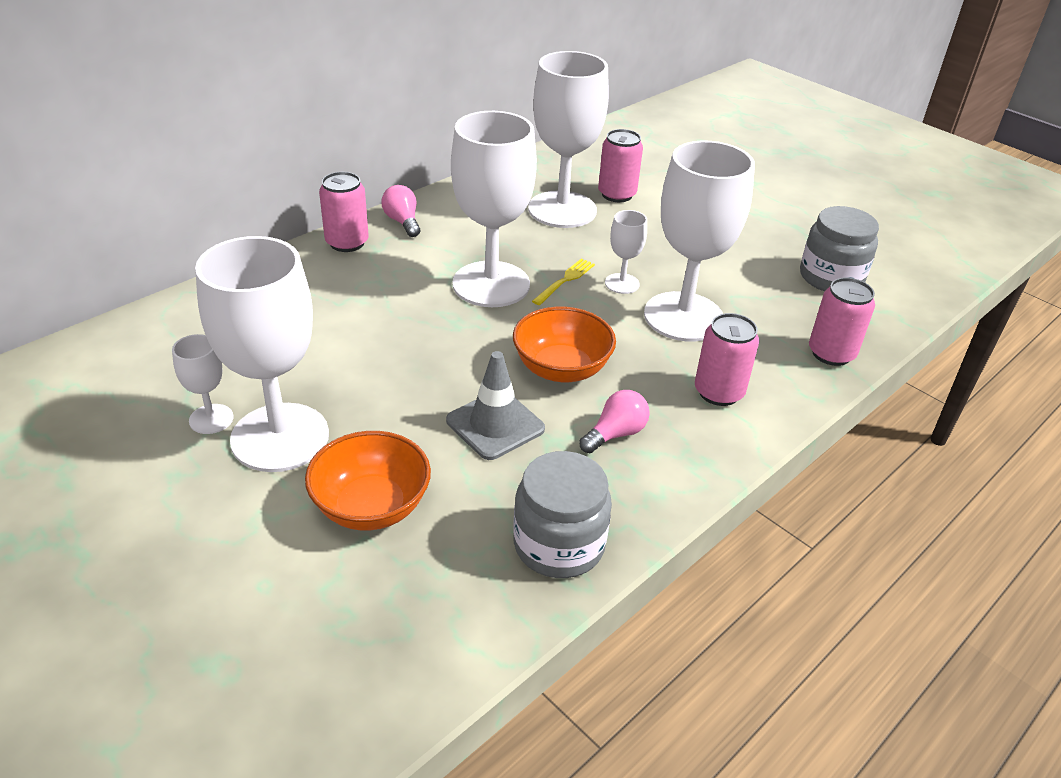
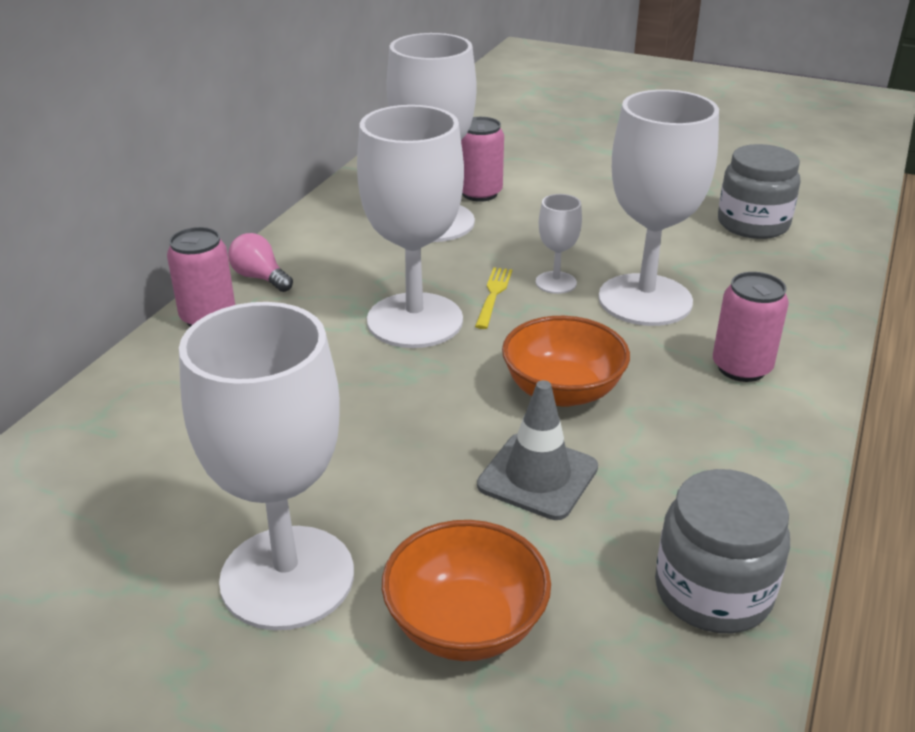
camera: 20 degrees left, 5 degrees down
white goblet [172,334,234,434] -> none
pink light bulb [579,390,650,453] -> none
pink can [809,278,875,366] -> none

